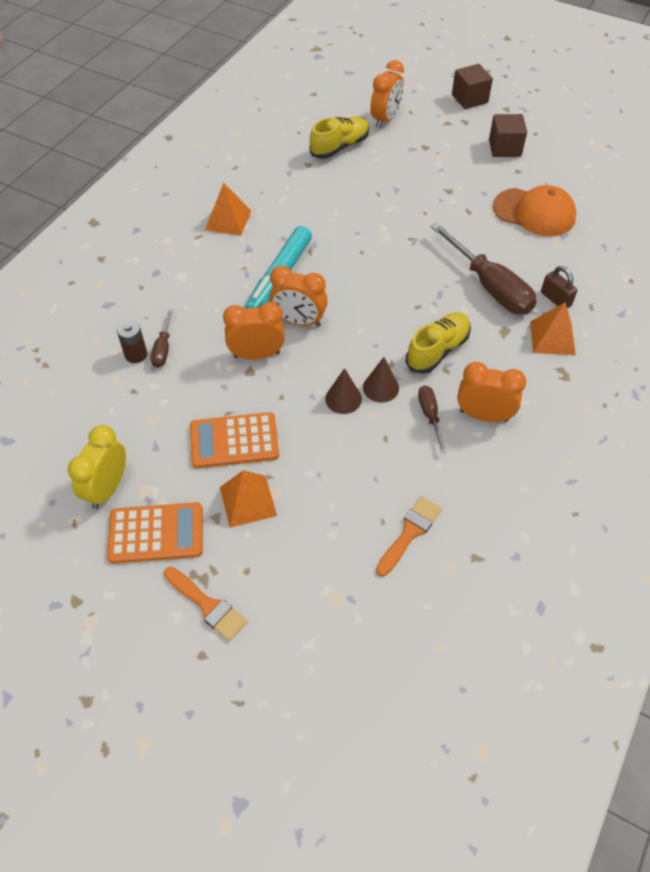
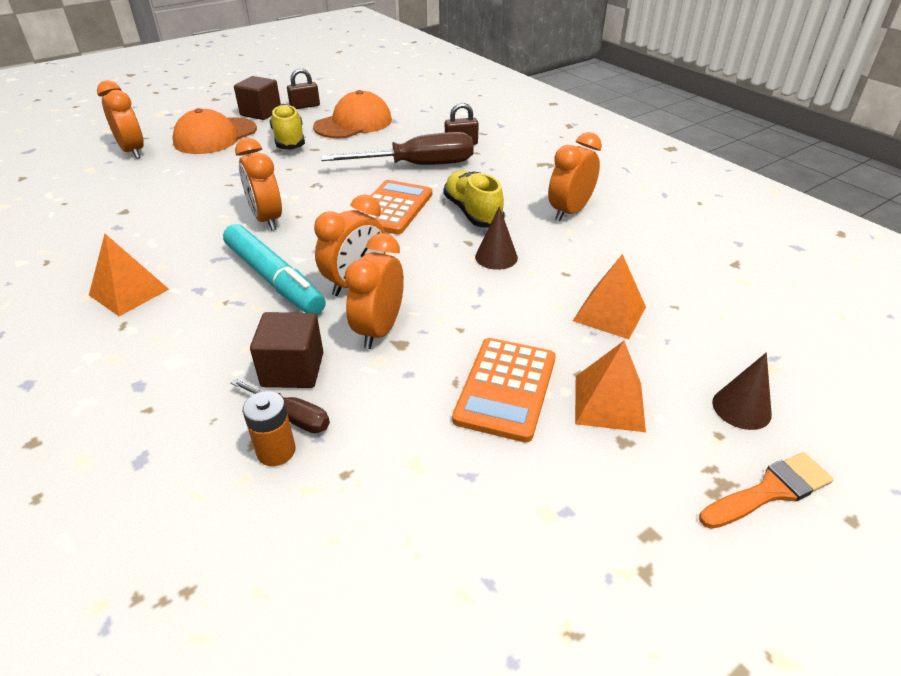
camera: 65 degrees left, 15 degrees down
yellow clock [68,425,126,509] -> none
orange calculator [107,502,203,564] -> orange calculator moved to [357,180,432,234]
brown battery [117,320,147,363] -> orange battery [242,391,295,466]
yellow shoe [309,117,369,159] -> yellow shoe moved to [270,104,305,150]
brown cone [325,368,362,414] -> brown cone moved to [712,353,772,430]
orange brush [376,496,442,577] -> none
brown screwdriver [418,386,446,453] -> none
brown cube [452,64,493,109] -> brown cube moved to [250,312,323,388]
orange pyramid [530,302,576,355] -> orange pyramid moved to [573,254,646,339]
none -> orange cap [172,108,257,154]
none -> orange clock [235,138,282,231]
none -> brown padlock [287,68,320,109]

